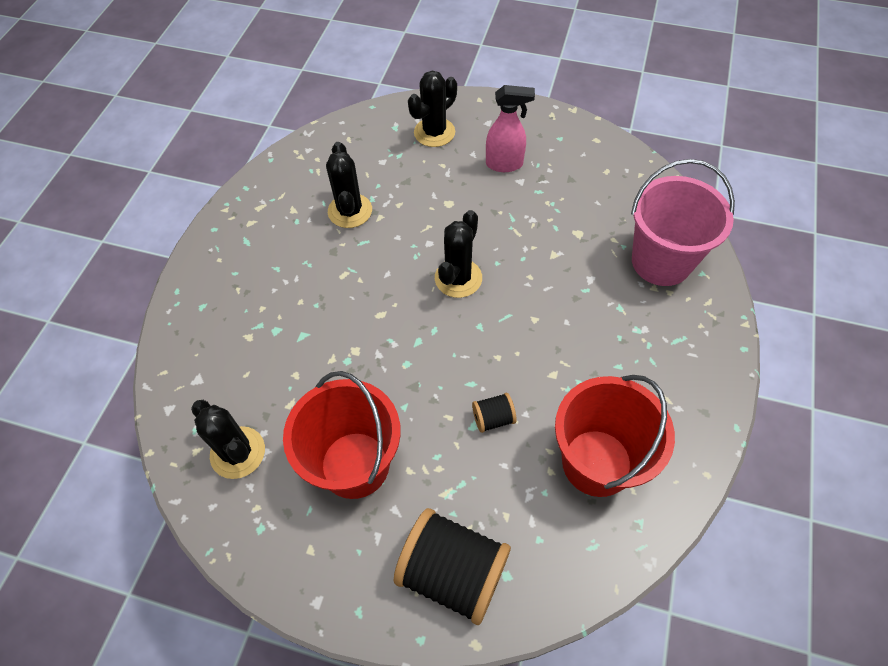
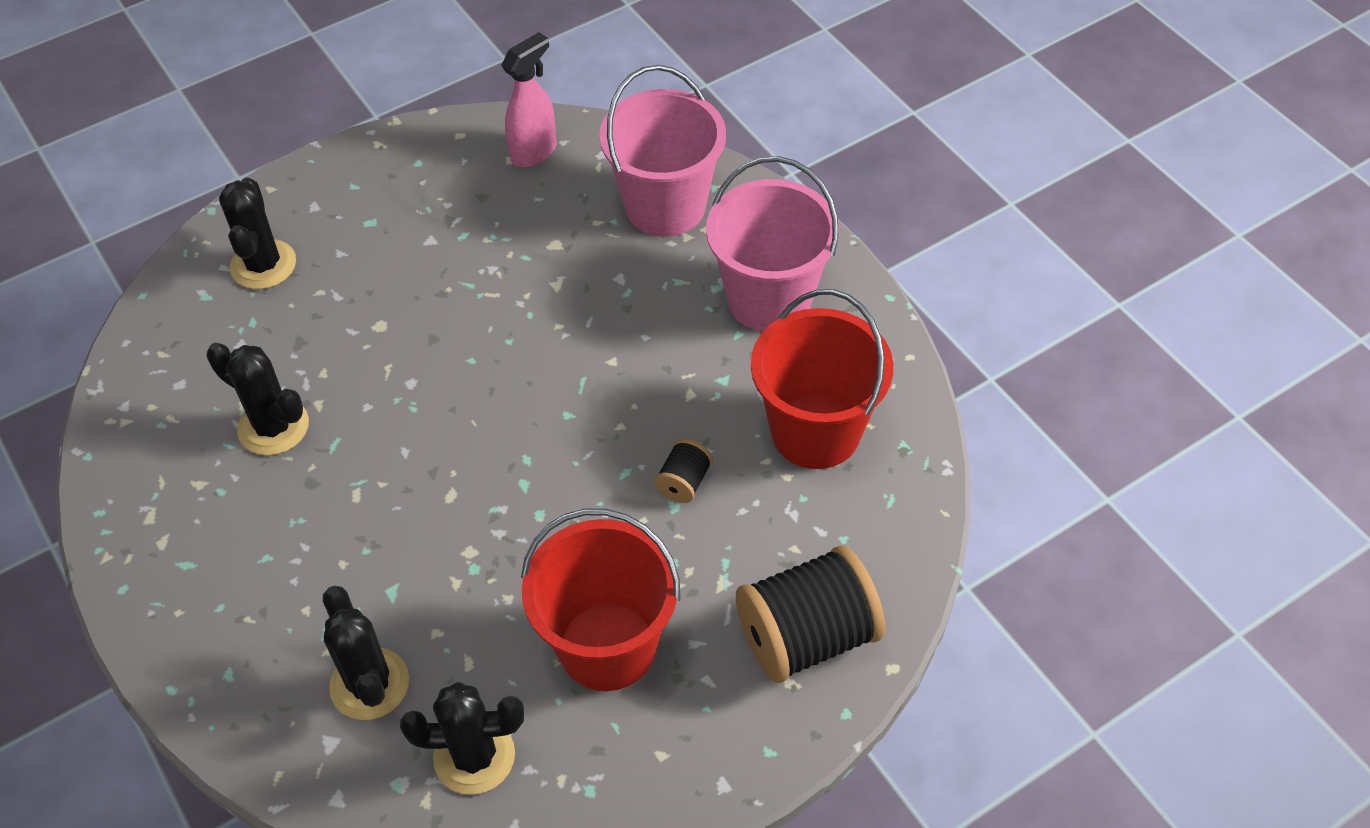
camera: 50 degrees left, 5 degrees down
black cactus [435,210,482,298] -> black cactus moved to [323,586,409,720]
pink spray bottle [486,85,535,172] -> pink spray bottle moved to [501,32,556,167]
none -> pink bucket [706,156,839,332]

